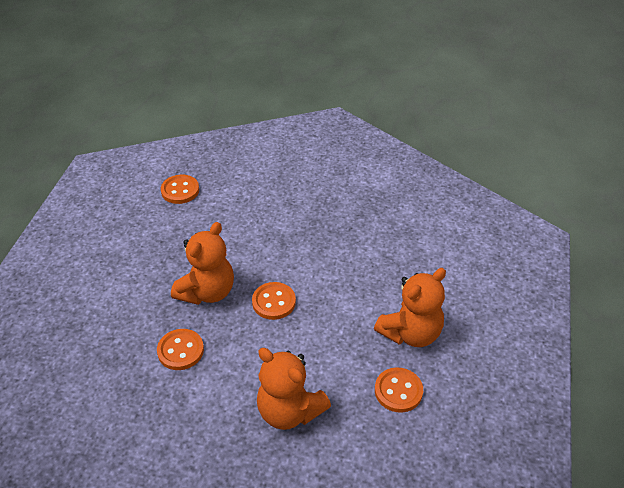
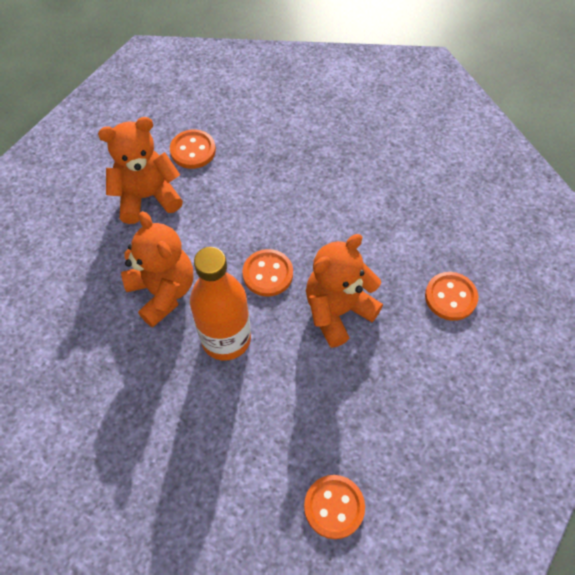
camera: 160 degrees left, 15 degrees up
orange button [157,329,204,370] -> orange button moved to [425,272,478,321]
orange teddy bear [257,348,331,430] -> orange teddy bear moved to [121,211,193,328]
none -> orange bottle [190,247,251,361]

